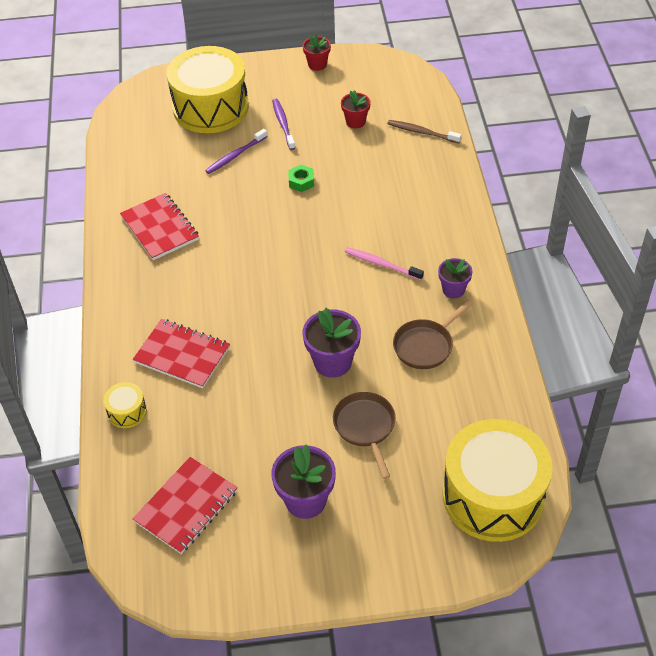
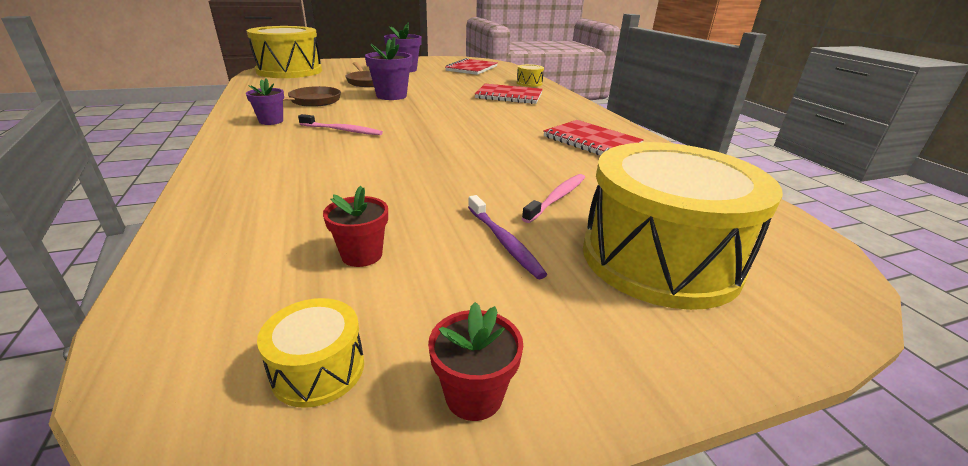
camera: 165 degrees right, 20 degrees down
purple toothbrush [205,129,268,174] -> pink toothbrush [522,174,585,223]
green nut [288,165,314,192] -> none
brown toothbrush [387,120,461,143] -> none
none -> yellow drum [257,298,364,408]

